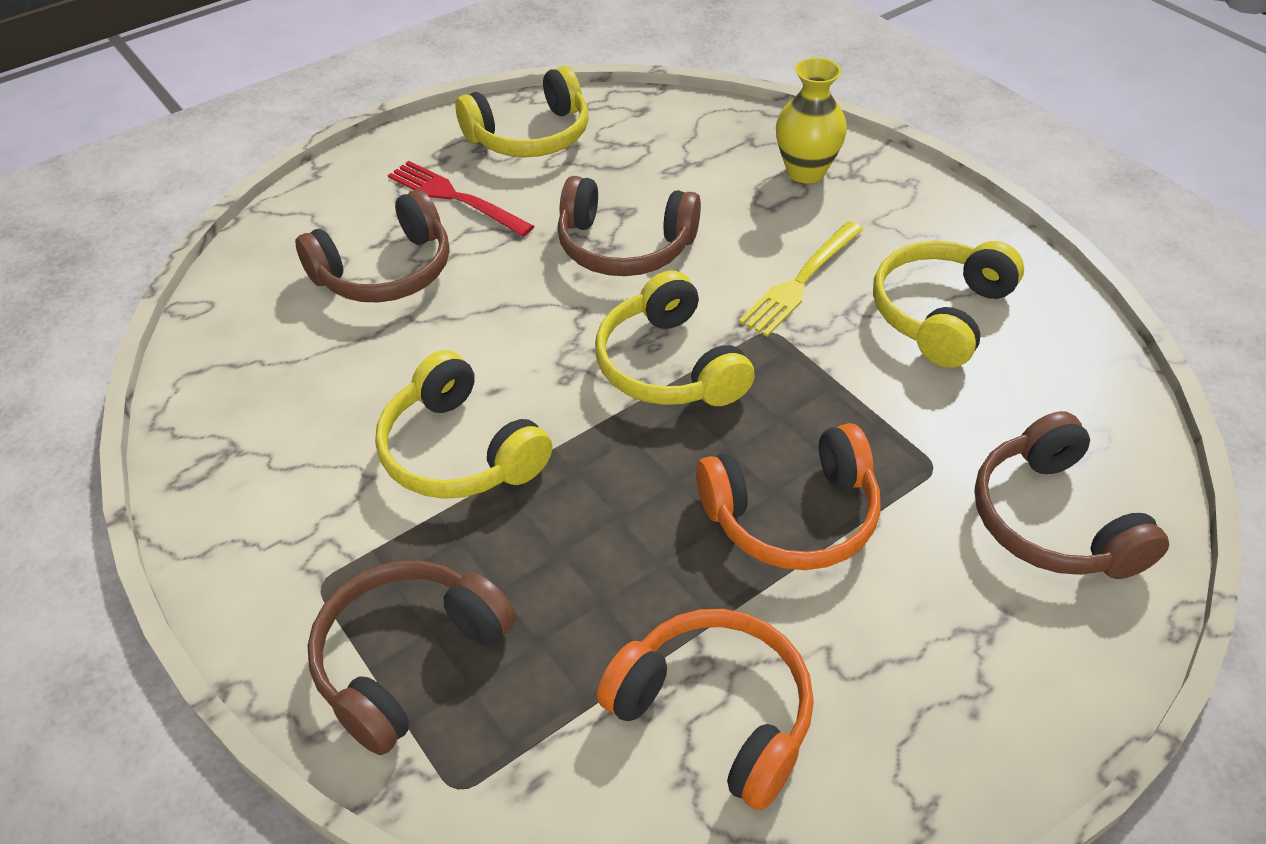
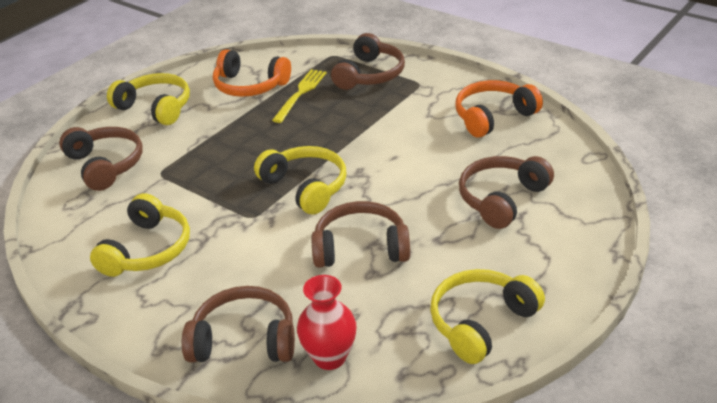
camera: 165 degrees right, 10 degrees down
yellow headphones [375,350,552,499] -> yellow headphones moved to [107,73,190,125]
red fork [388,161,534,237] -> none
orange headphones [696,423,881,570] -> orange headphones moved to [456,80,543,138]
yellow fork [739,221,863,337] -> yellow fork moved to [272,69,327,123]
yellow vase [776,58,847,183] -> brown headphones [182,286,295,362]
none -> red vase [297,275,357,370]

